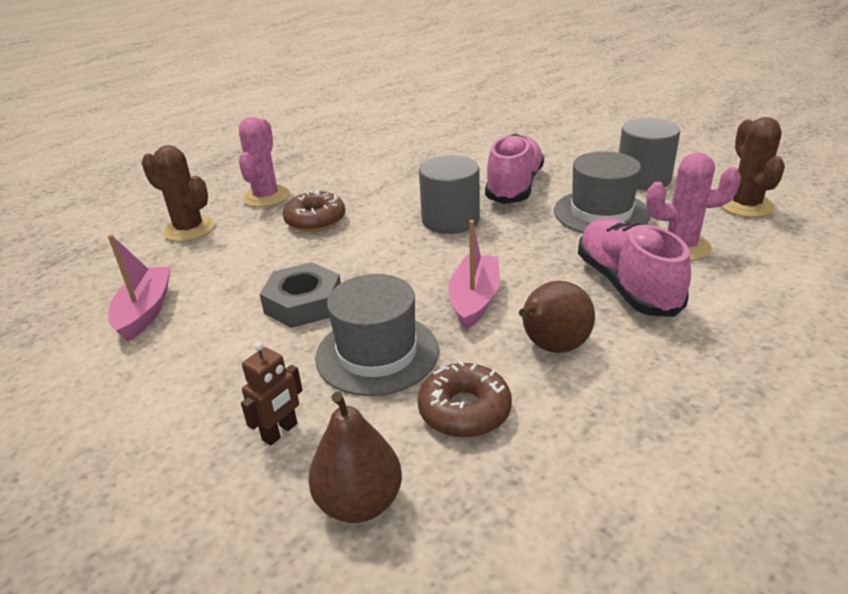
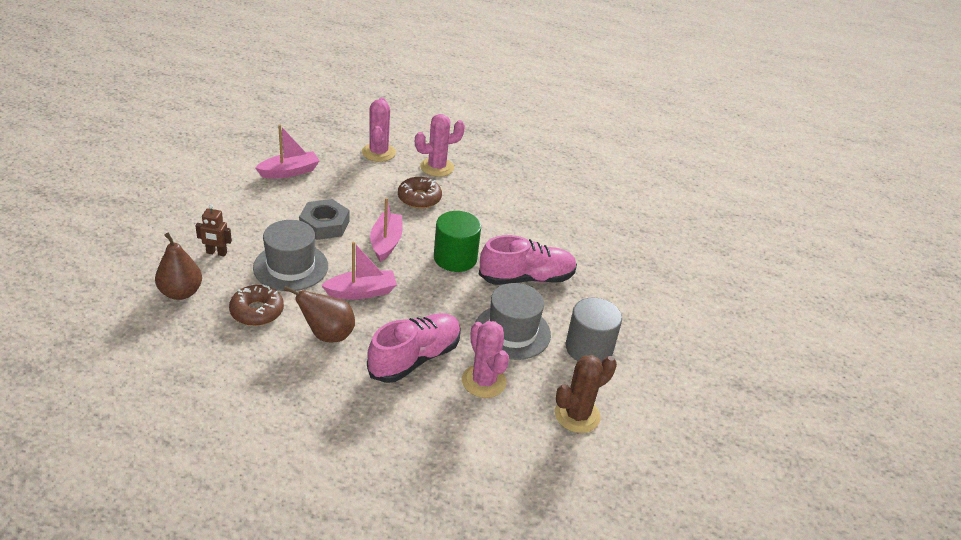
camera: 55 degrees right, 5 degrees up
brown cactus [142,145,215,242] -> pink cactus [362,97,396,162]
grey cylinder [419,155,480,234] -> green cylinder [434,211,481,272]
none -> pink boat [370,198,402,262]

